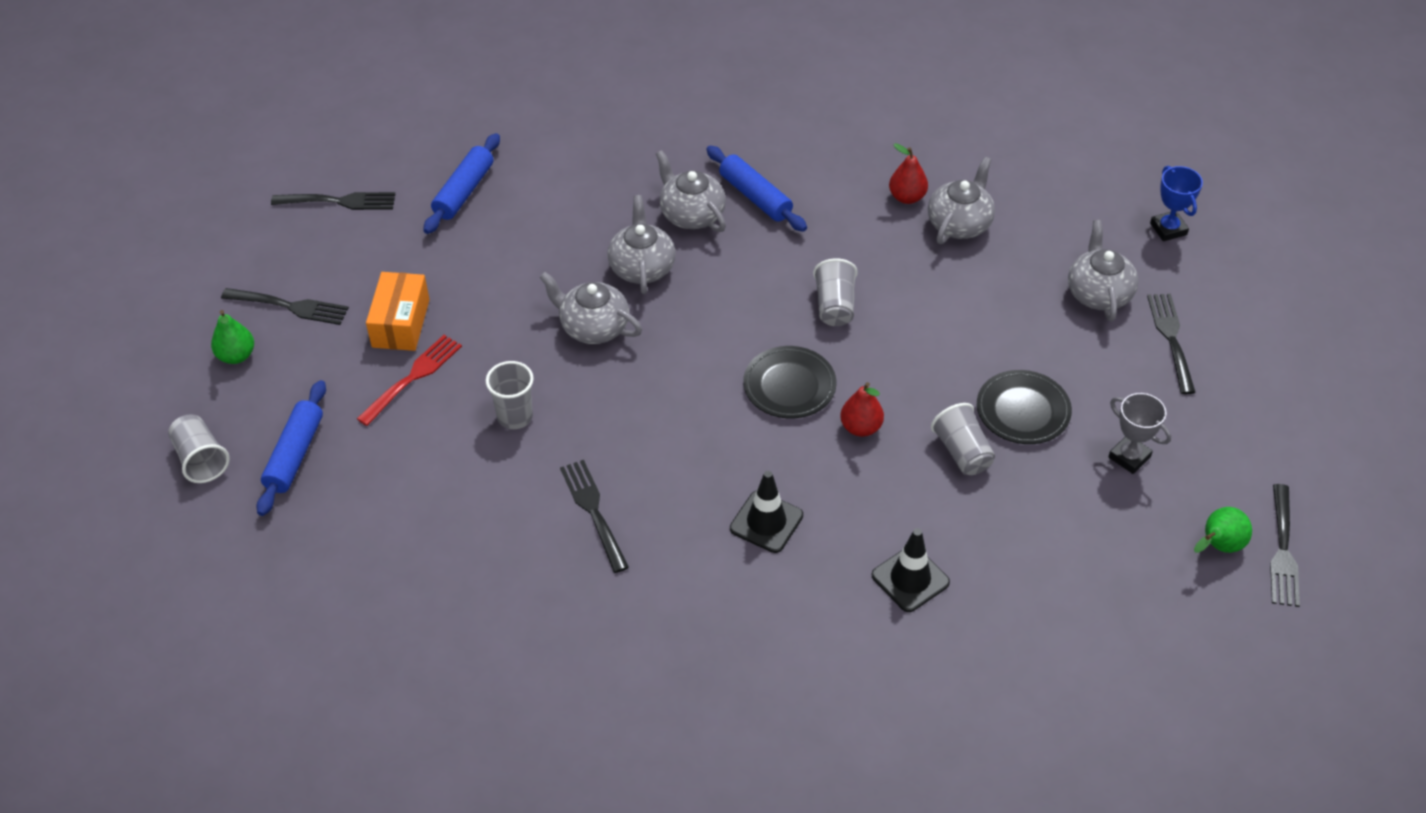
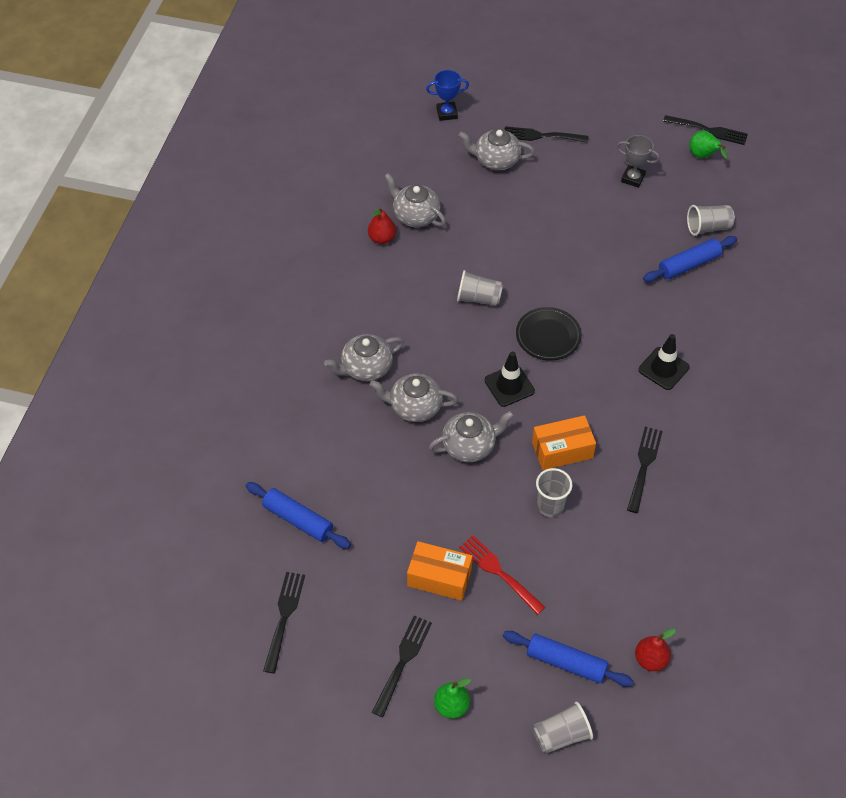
camera: 80 degrees left, 5 degrees up
grey teapot [539,272,642,344] -> grey teapot turned 150 degrees counterclockwise [429,411,514,462]
black fork [560,460,629,573] -> black fork turned 120 degrees clockwise [627,427,663,513]
blue rolling pin [706,146,807,232] -> blue rolling pin moved to [643,236,737,282]
red pear [840,382,884,437] -> red pear moved to [635,628,676,671]
black traffic cone [872,528,950,612] -> black traffic cone moved to [485,351,535,407]
grey cup [931,403,995,475] -> grey cup moved to [687,205,735,236]
black plate [977,370,1072,444] -> none
grey trophy [1108,393,1171,474] -> grey trophy turned 60 degrees clockwise [617,135,660,188]
none -> orange box [532,415,596,470]

